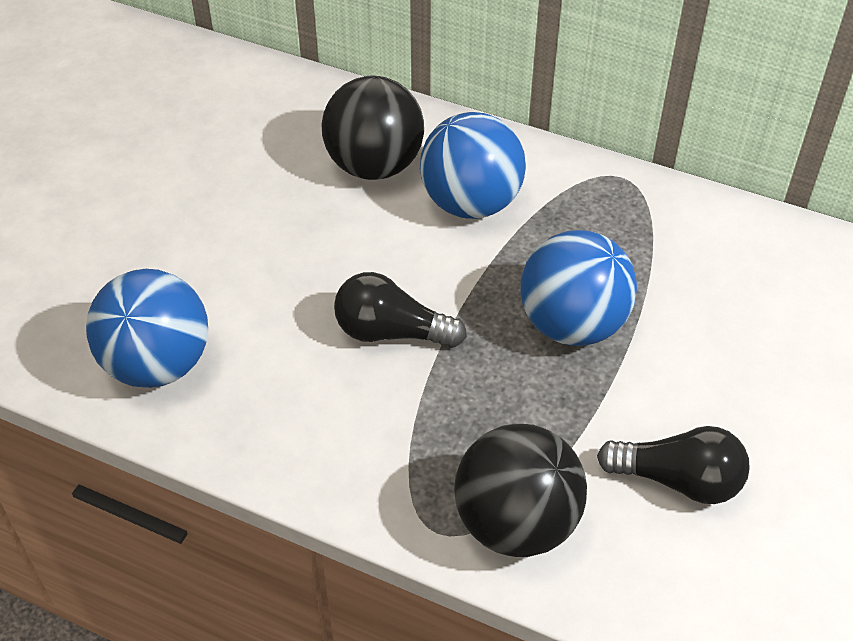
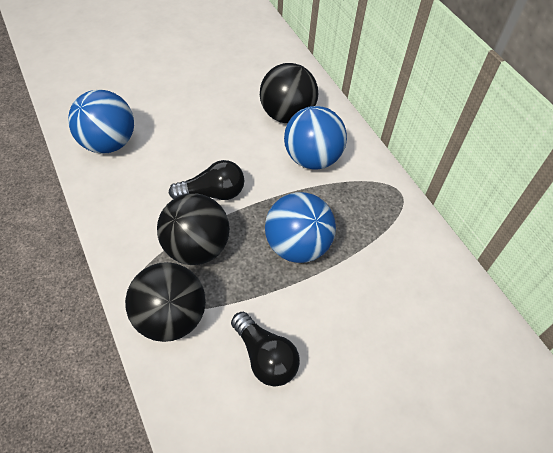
camera: 35 degrees right, 5 degrees up
black light bulb [334,272,467,348] -> black light bulb turned 120 degrees clockwise [169,160,244,200]
none -> black ball [157,194,230,265]

